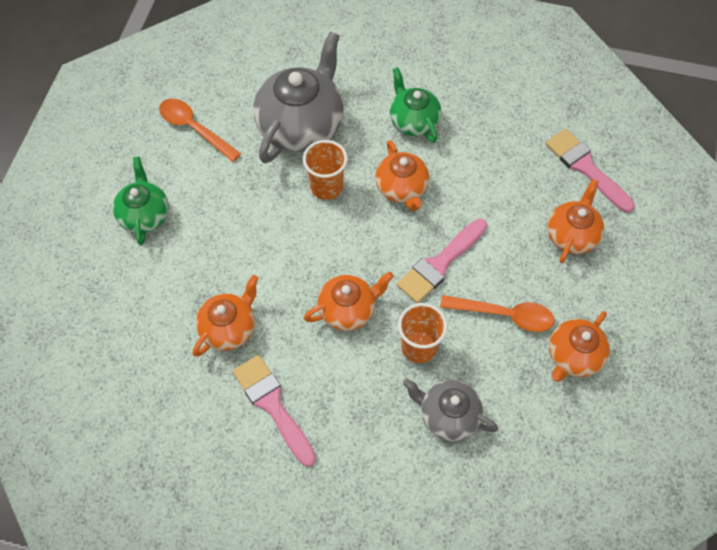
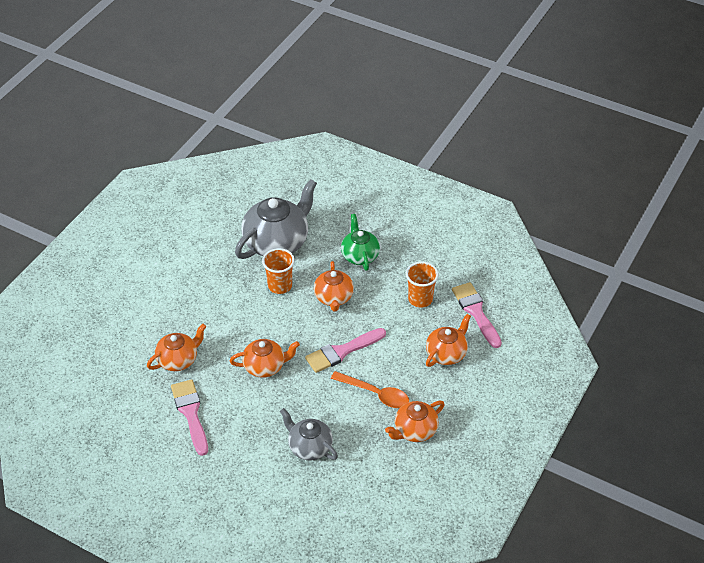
camera: 15 degrees right, 15 degrees down
green teapot [113,157,169,245] -> none
orange spoon [159,99,241,162] -> none
orange cup [398,303,447,363] -> orange cup moved to [406,261,439,308]

